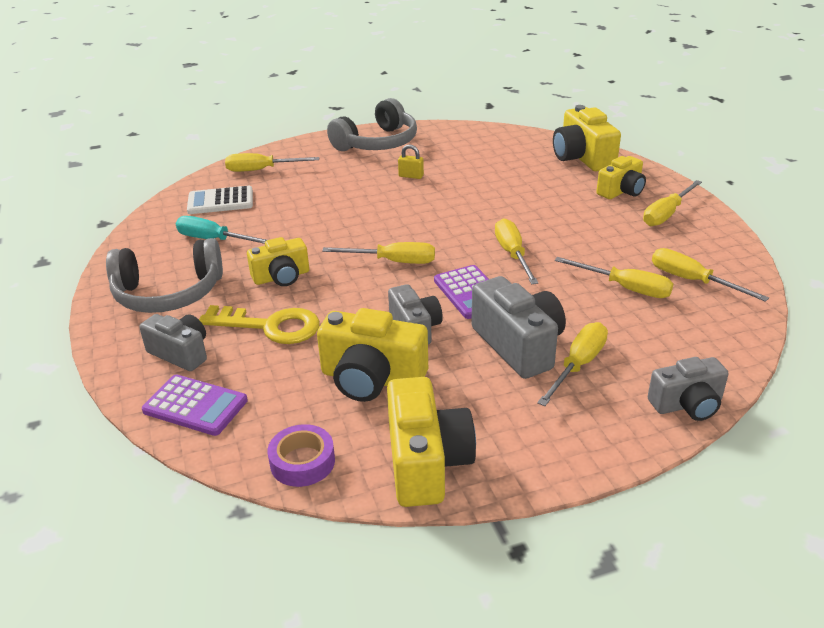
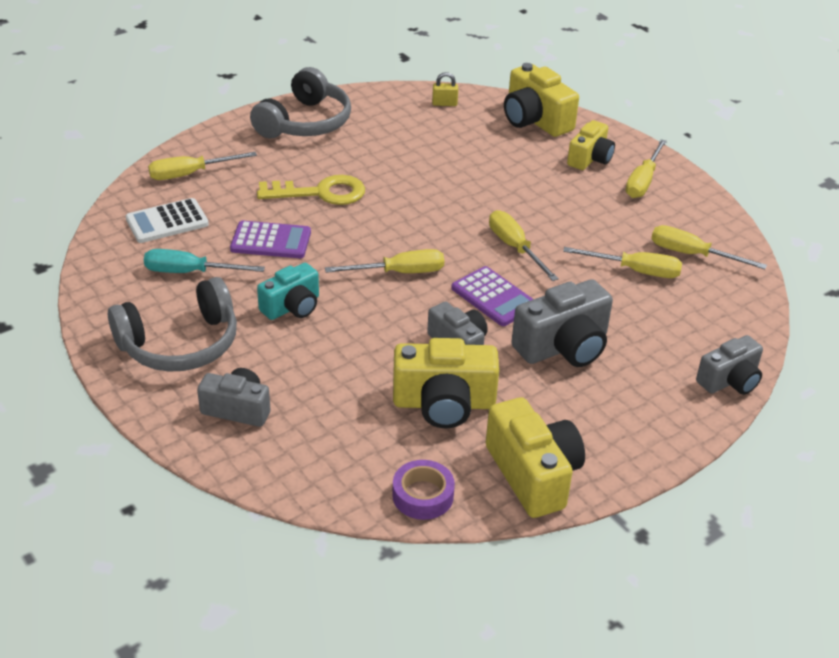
camera: 20 degrees left, 5 degrees up
purple calculator [142,375,248,436] -> purple calculator moved to [230,221,311,258]
yellow key [199,305,320,344] -> yellow key moved to [257,175,365,205]
yellow camera [247,237,309,286] -> turquoise camera [257,263,319,320]
yellow padlock [398,144,424,179] -> yellow padlock moved to [432,72,458,106]
grey camera [471,276,566,379] -> grey camera turned 105 degrees clockwise [511,279,613,367]
yellow screwdriver [537,322,608,406] -> none

